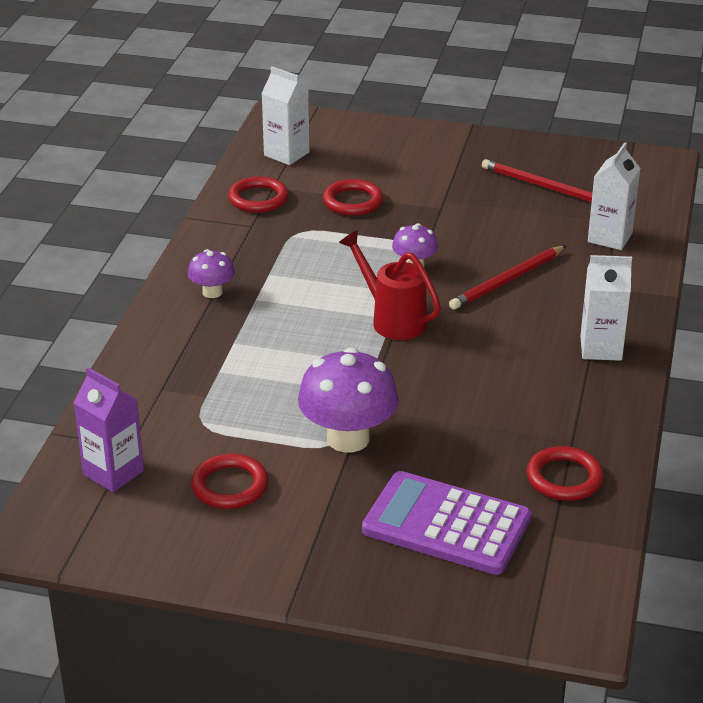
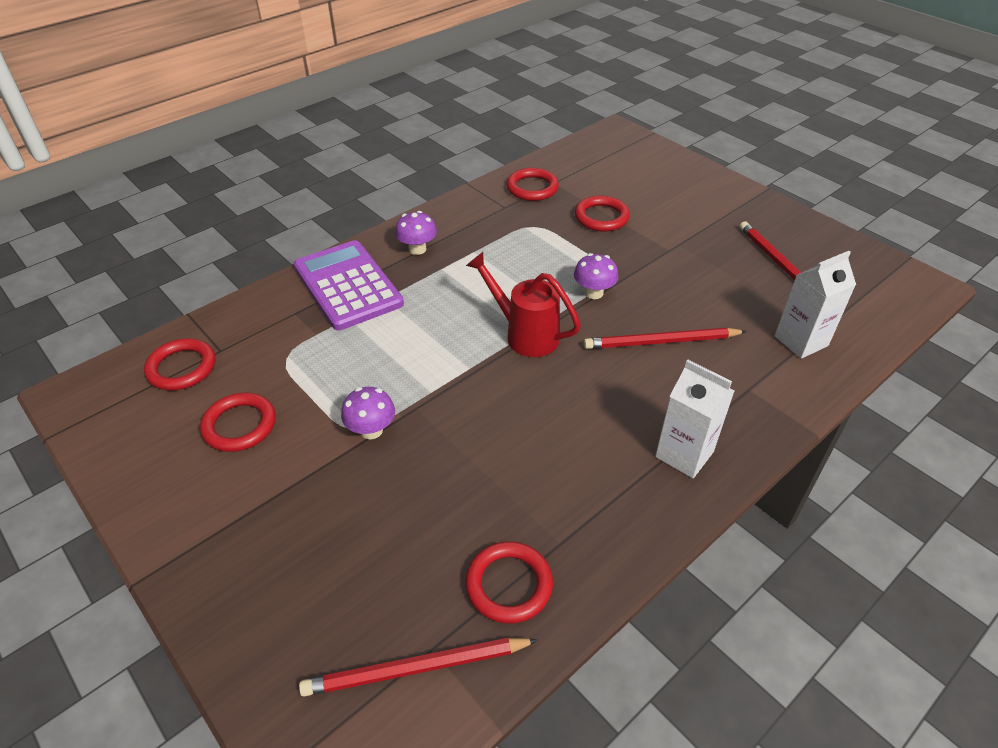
camera: 35 degrees right, 10 degrees up
purple carton [74,368,144,492] -> red ring [144,338,215,391]
white carton [261,66,309,165] -> none
purple mushroom [298,347,399,453] -> purple mushroom [341,387,395,439], size x0.53
red watering can [339,230,441,340] -> red watering can turned 45 degrees counterclockwise [466,252,581,357]
purple calculator [362,471,531,575] -> purple calculator moved to [294,240,404,330]
none -> red pencil [299,638,538,697]

